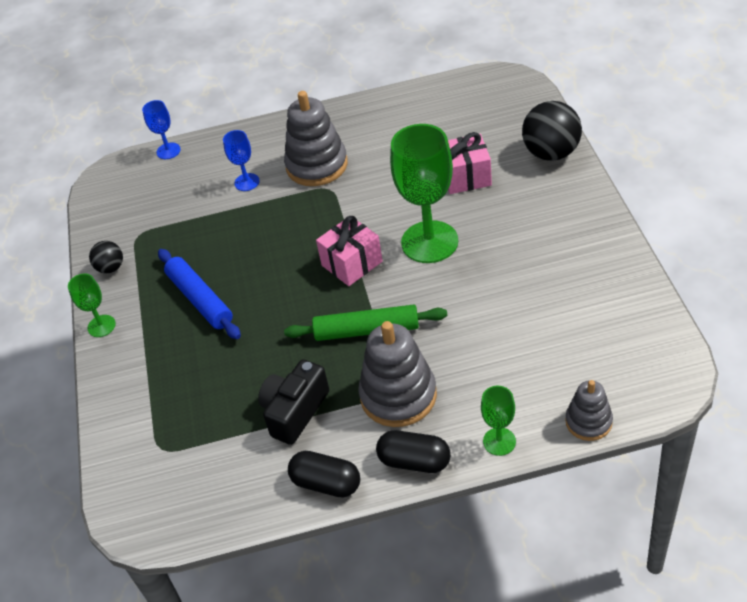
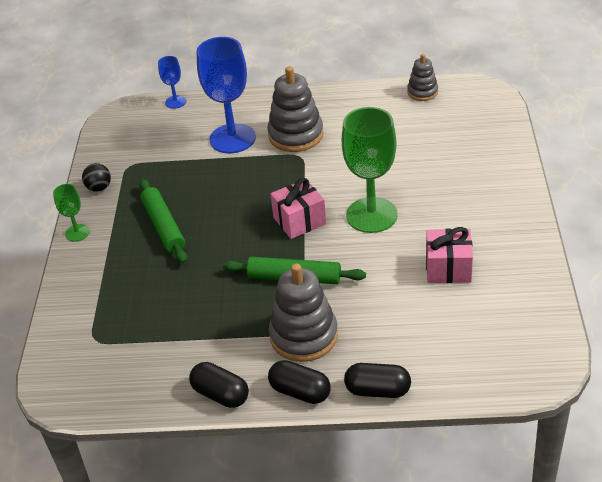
camera: 10 degrees right, 5 degrees down
blue rolling pin [158,249,241,339] -> green rolling pin [139,179,187,264]
blue goblet [223,130,260,191] -> blue goblet [196,37,256,153], size x2.07
black camera [258,359,329,445] -> none
pink gift [448,132,492,194] -> pink gift moved to [426,227,473,283]
green goblet [481,386,516,456] -> black capsule [344,363,411,398]
black ball [522,101,582,161] -> none
grey stacking toy [565,380,613,441] -> grey stacking toy moved to [407,54,438,101]

